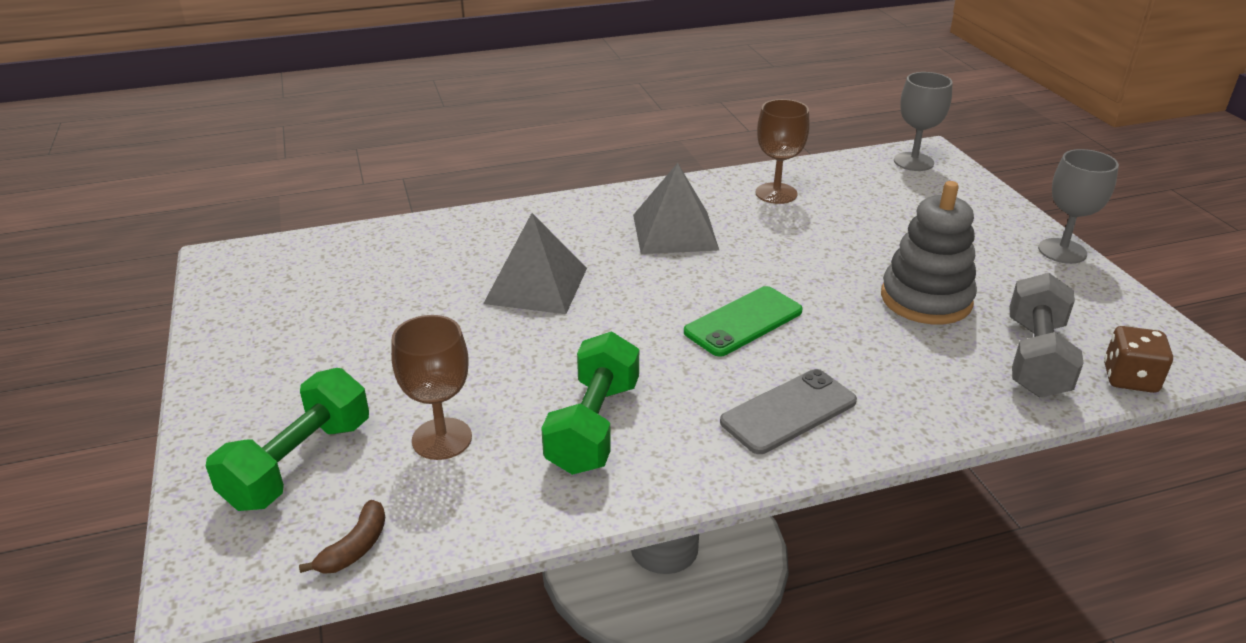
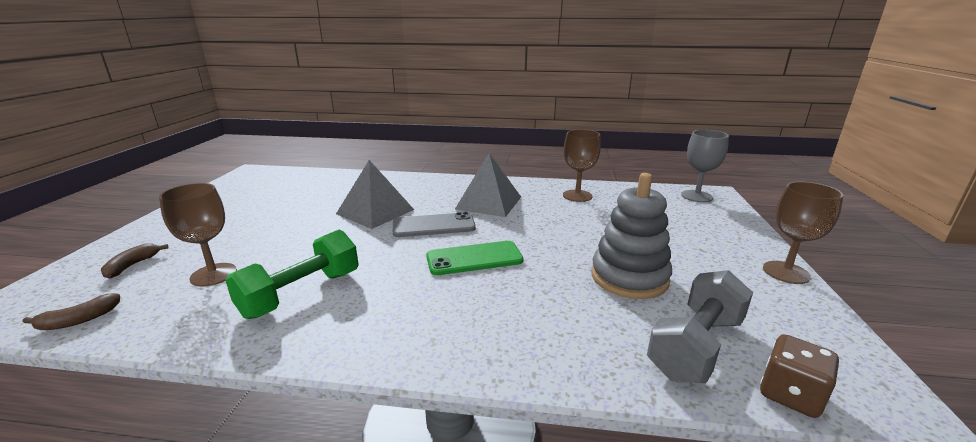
camera: 25 degrees right, 10 degrees down
green dumbbell [206,368,369,511] -> brown banana [101,243,169,278]
grey phone [720,369,857,454] -> grey phone moved to [393,212,476,237]
grey goblet [1038,149,1119,264] -> brown goblet [763,181,844,284]

